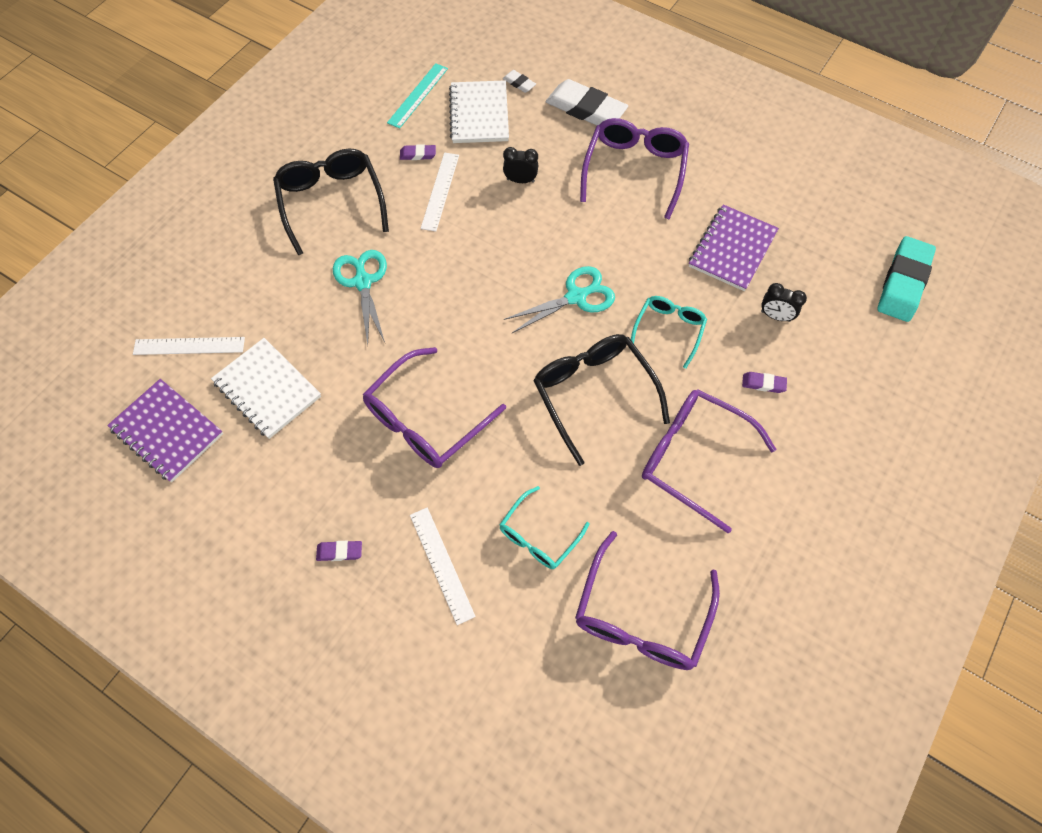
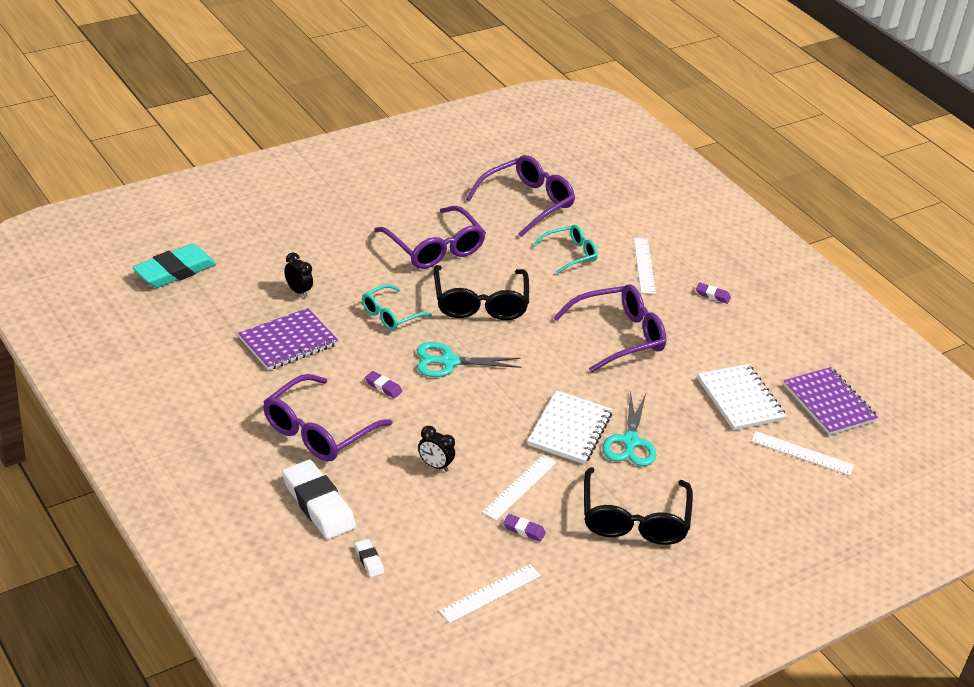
camera: 160 degrees left, 25 degrees down
turquoise ruler [387,63,448,129] -> white ruler [439,564,541,623]
white notebook [449,80,509,143] -> white notebook moved to [528,390,612,464]
purple eraser [742,372,787,393] -> purple eraser moved to [365,371,402,398]

